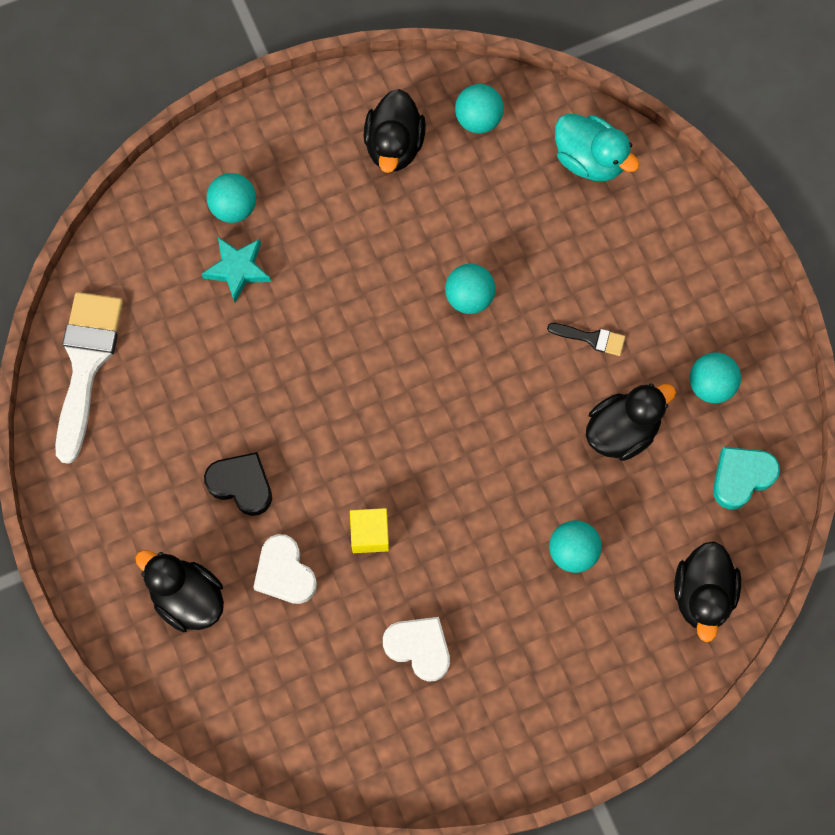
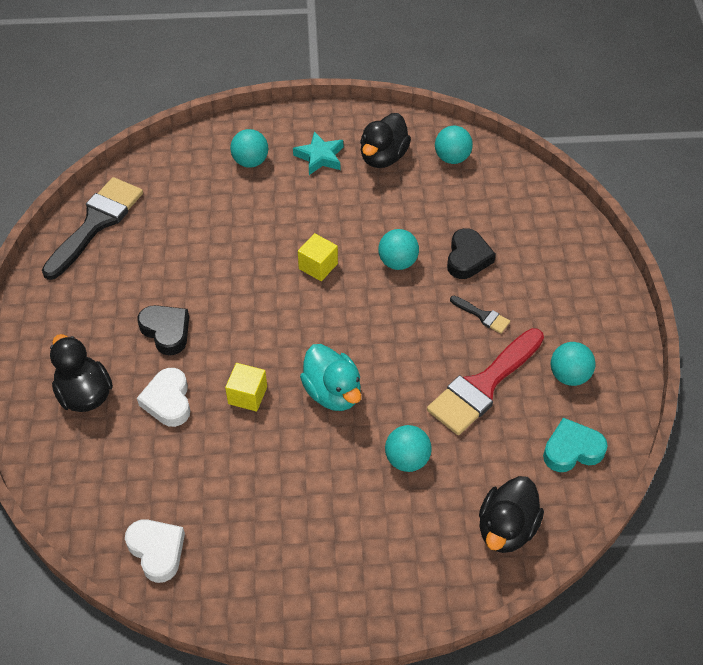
camera: 20 degrees right, 20 degrees down
white brush [55,292,123,464] -> black brush [42,177,143,280]
turquoise star [202,237,271,303] -> turquoise star moved to [293,131,343,175]
white heart [383,617,450,681] -> white heart moved to [125,519,185,583]
turquoise duck [555,114,640,181] -> turquoise duck moved to [300,344,361,411]
black duck [586,384,676,461] -> red brush [427,328,544,435]
none -> yellow cube [298,233,338,281]
none -> black heart [447,228,496,279]

